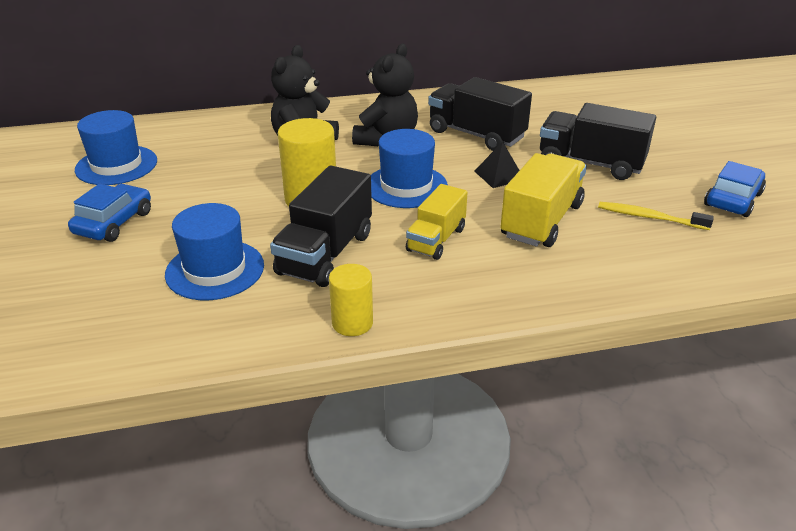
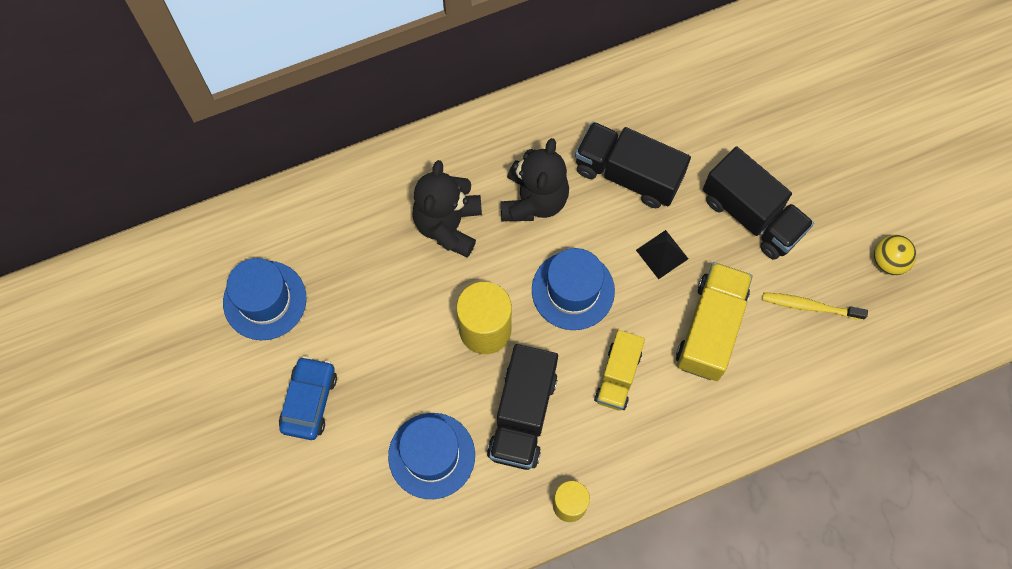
camera: 10 degrees left, 35 degrees up
black truck [540,103,656,180] -> black truck turned 150 degrees counterclockwise [703,146,814,260]
blue car [704,161,766,217] -> yellow ball [874,235,917,275]

